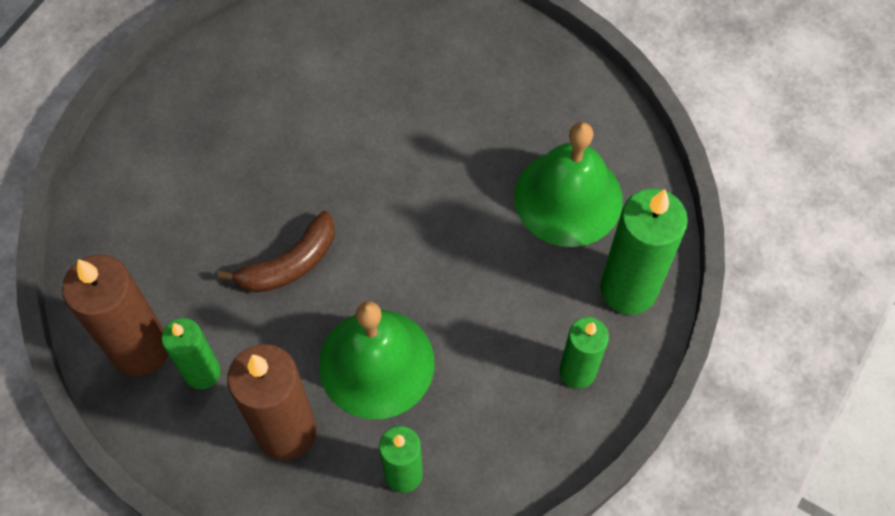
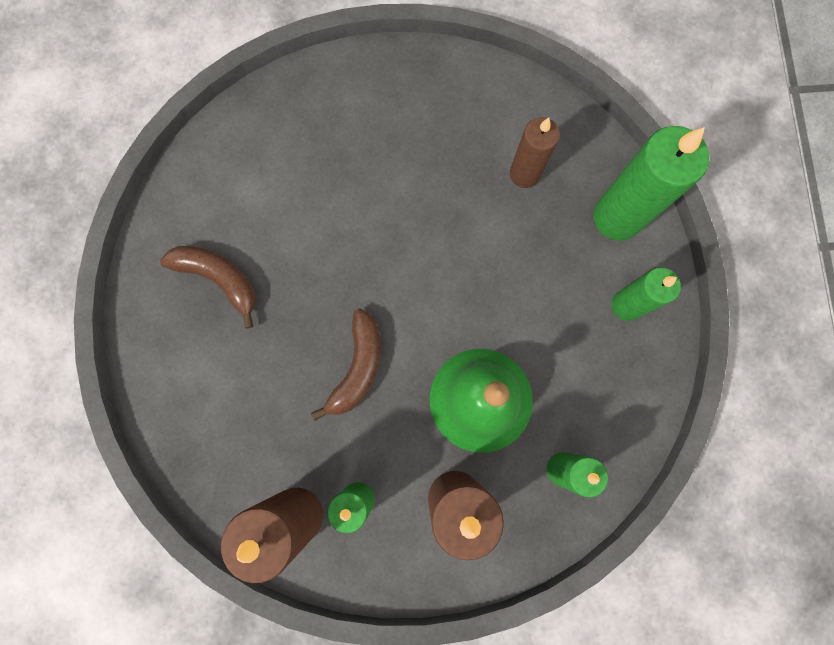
camera: 35 degrees left, 15 degrees up
green bell [514,122,623,247] -> brown candle [510,117,560,188]
none -> brown banana [160,246,256,329]

